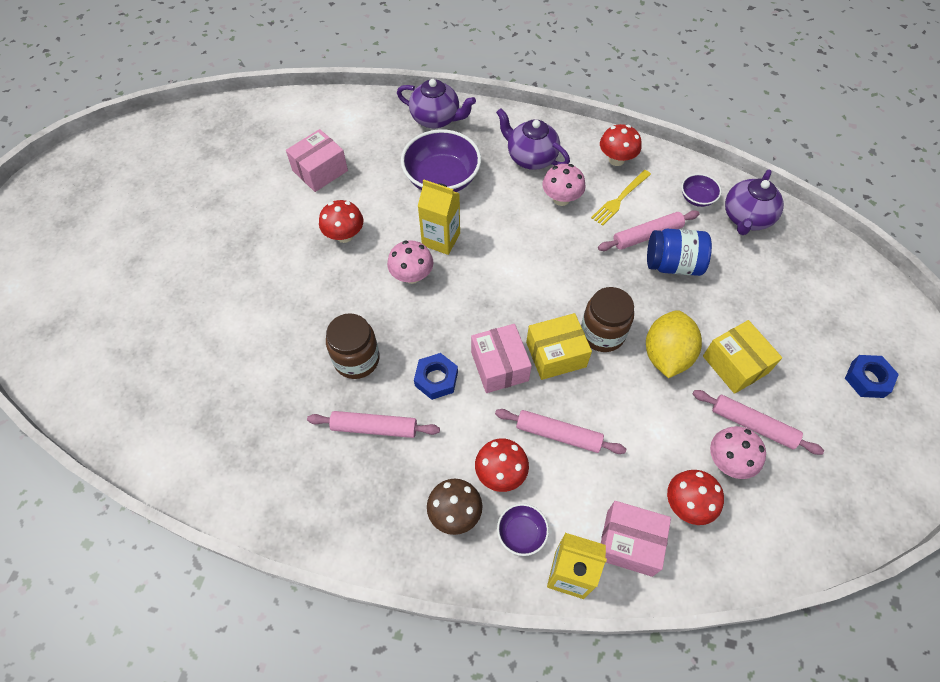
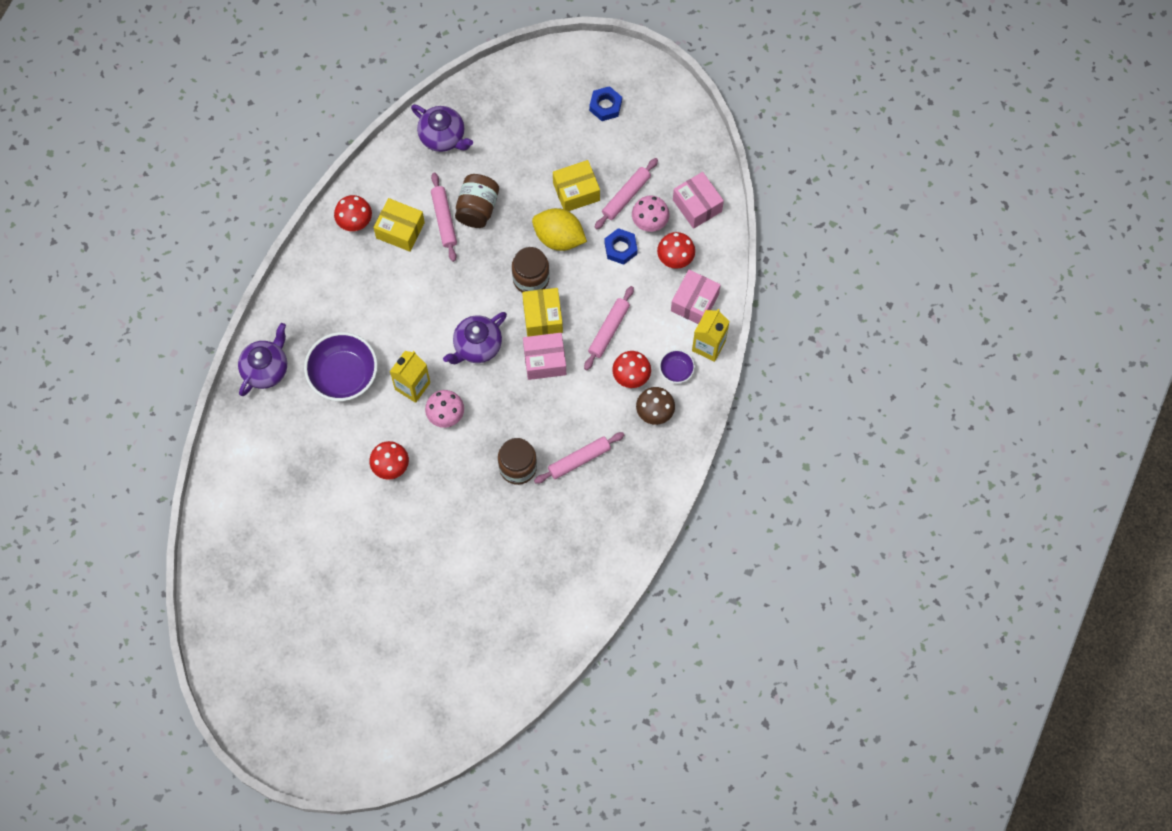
camera: 80 degrees left, 10 degrees up
pink box [286,129,348,192] -> pink box moved to [673,172,724,229]
pink rolling pin [307,411,440,438] -> pink rolling pin turned 45 degrees clockwise [534,432,624,484]
blue nut [414,353,458,400] -> blue nut moved to [604,228,638,265]
purple teapot [496,108,570,170] -> purple teapot moved to [443,312,507,364]
pink mushroom [542,164,586,206] -> none
yellow fork [591,170,651,226] -> yellow box [373,198,425,252]
blue jar [647,229,712,276] -> brown jar [455,174,499,228]
purple bowl [681,174,722,207] -> none

